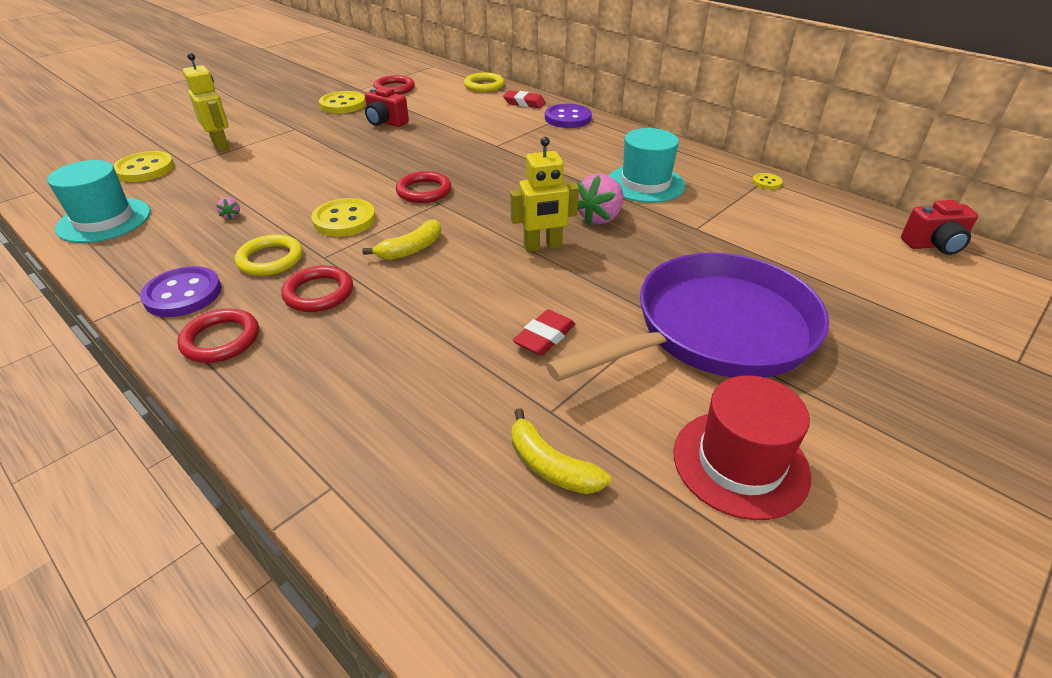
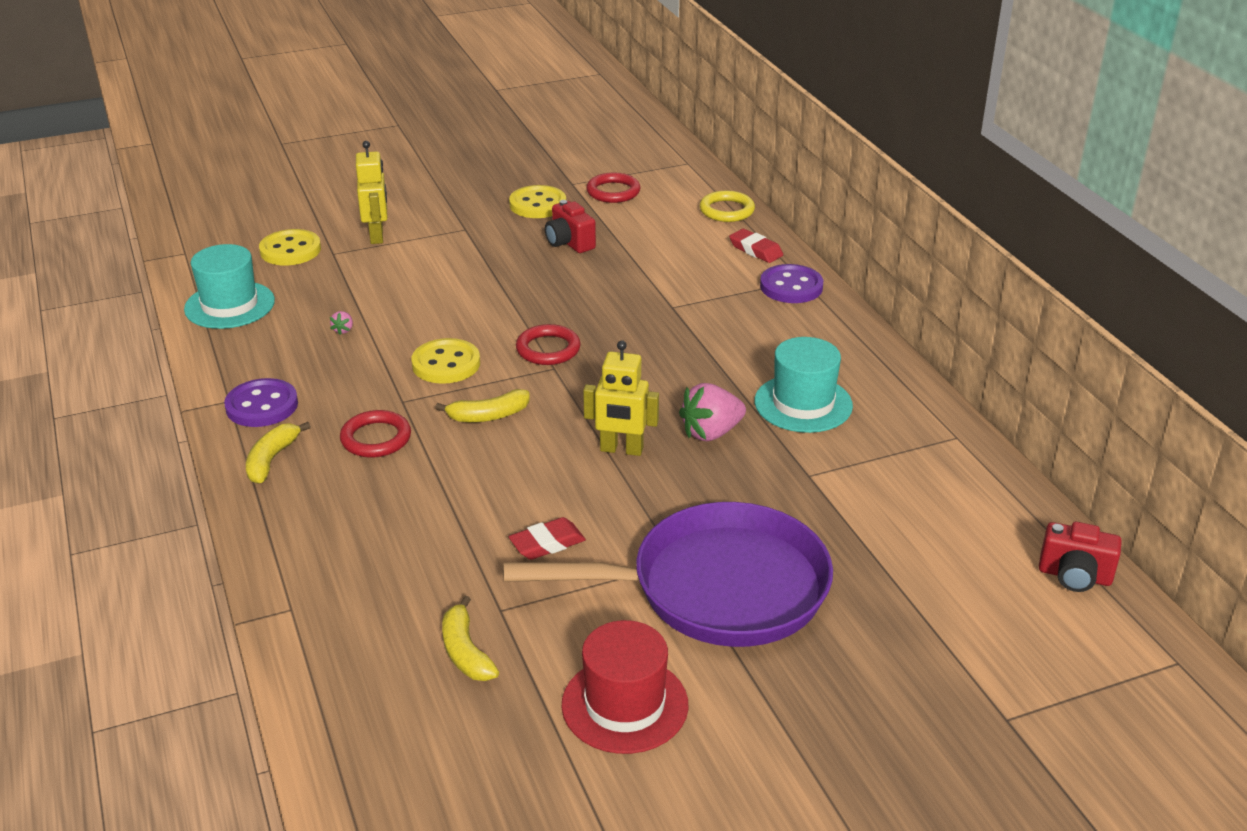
camera: 25 degrees right, 5 degrees down
red ring [177,309,259,363] -> yellow banana [246,422,311,484]
yellow ring [235,234,303,276] -> none
yellow button [752,173,783,189] -> none

